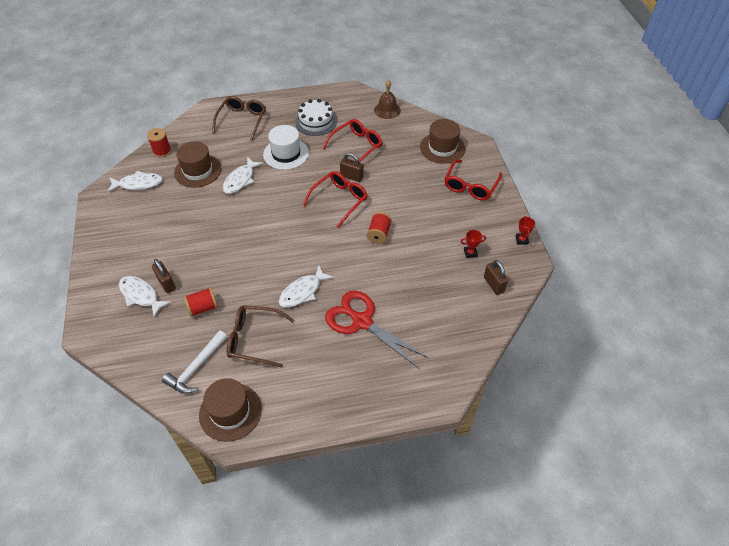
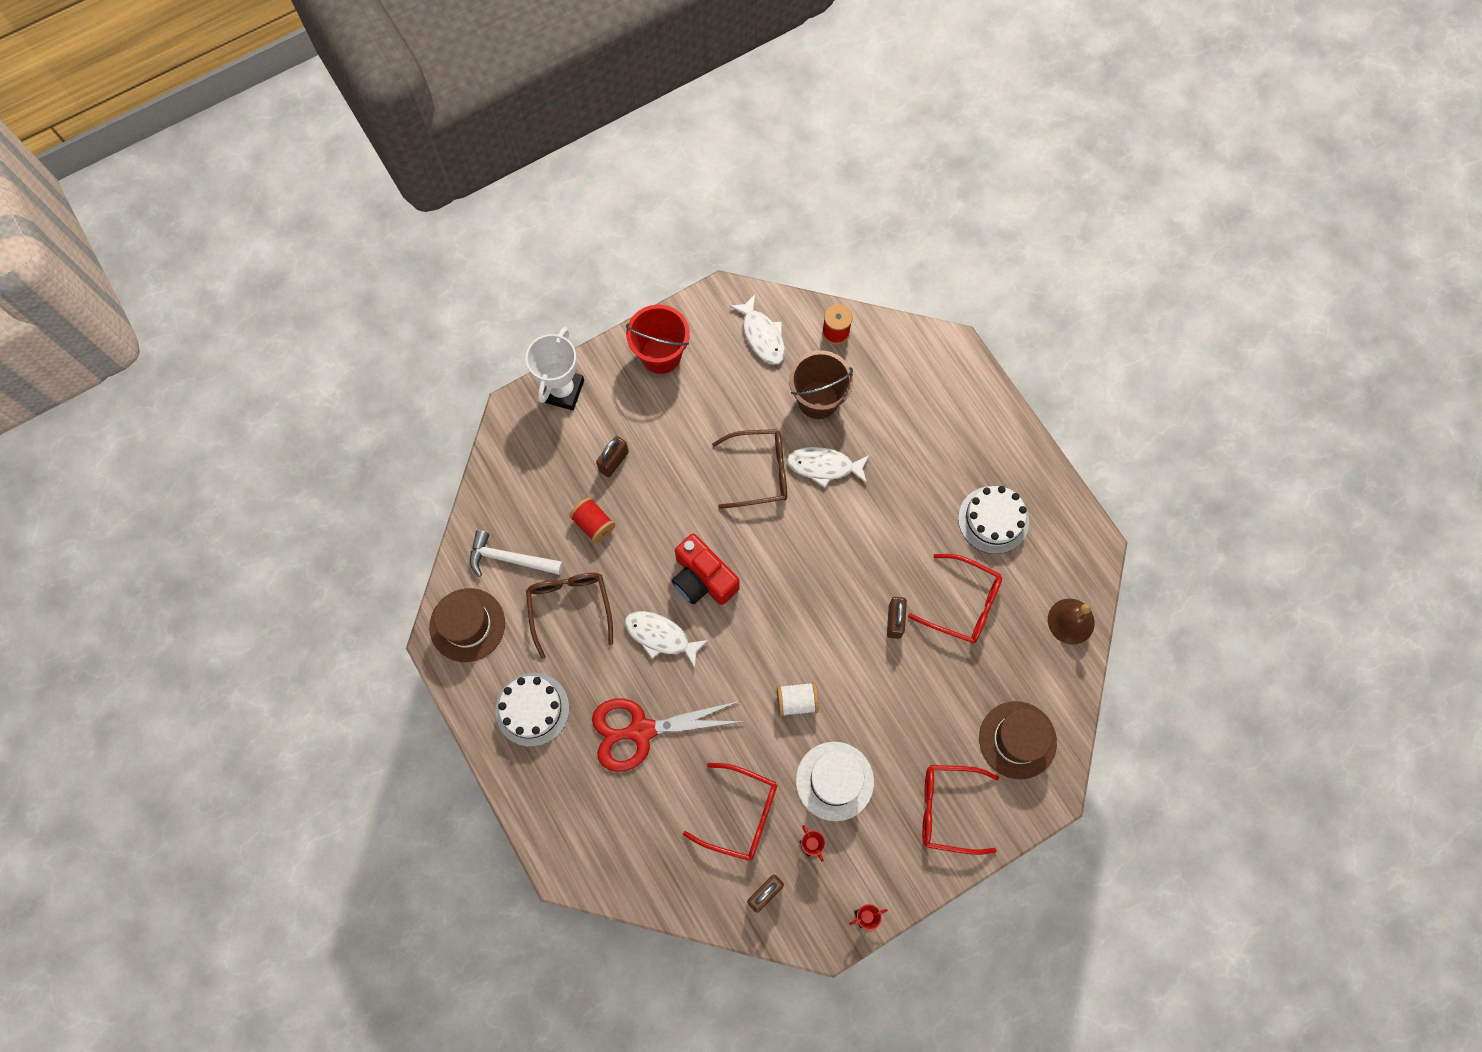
camera: 70 degrees right, 20 degrees up
white fish [119,276,172,317] -> none
brown hat [174,141,221,188] -> brown bucket [789,350,853,419]
brown glasses [212,96,266,140] -> brown glasses moved to [712,429,787,509]
white hat [263,125,309,170] -> white hat moved to [796,742,874,821]
red glasses [303,171,368,228] -> red glasses moved to [683,763,777,861]
red scissors [325,291,428,368] -> red scissors turned 120 degrees counterclockwise [592,698,745,772]
red spool [367,212,392,244] -> white spool [777,682,819,717]
none -> white cake [495,673,569,747]
none -> white trophy [526,327,584,410]
none -> red bucket [626,305,690,374]
none -> red camera [672,534,740,605]

